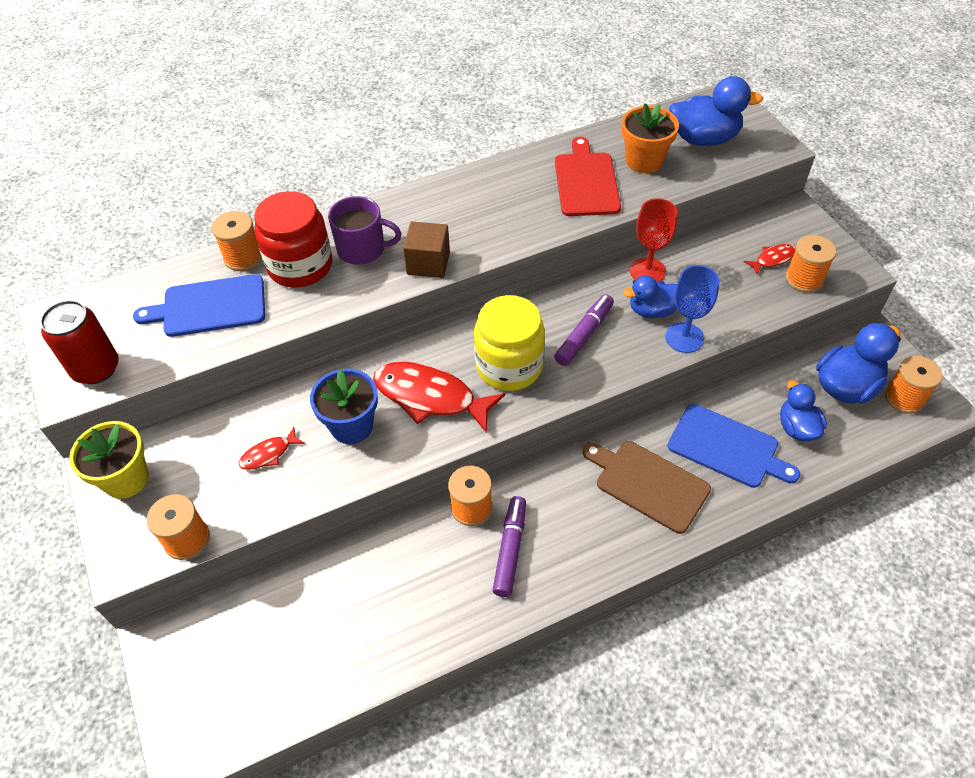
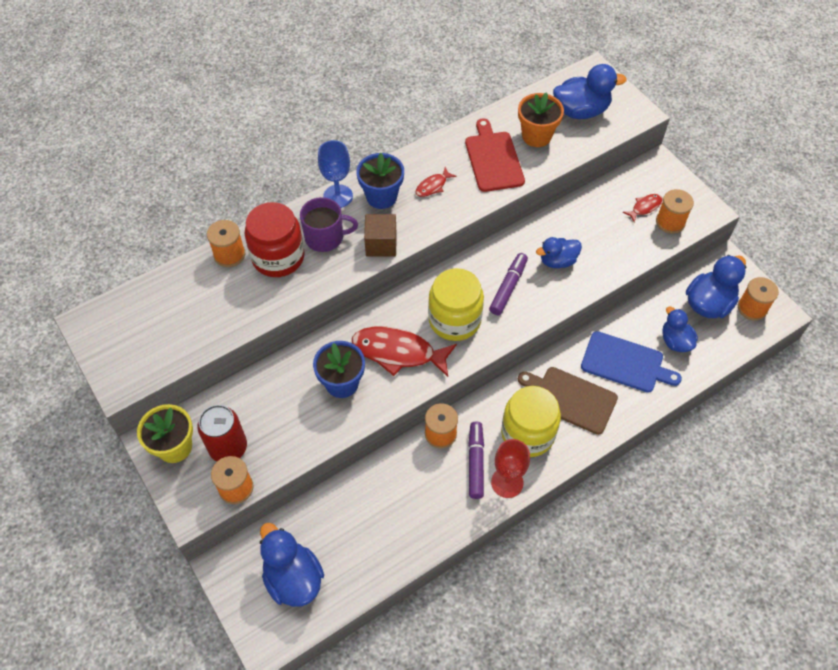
camera: 10 degrees left, 5 degrees up
red can [40,300,119,384] -> red can moved to [197,405,247,462]
blue cutting board [133,274,265,337] -> none
red fish [239,427,305,470] -> red fish moved to [416,167,457,197]
red goblet [630,198,677,281] -> red goblet moved to [491,439,530,498]
blue goblet [665,265,719,353] -> blue goblet moved to [318,140,353,208]
none -> blue duck [260,523,324,607]
none -> blue flower pot [356,153,404,209]
none -> yellow jar [501,386,561,457]

